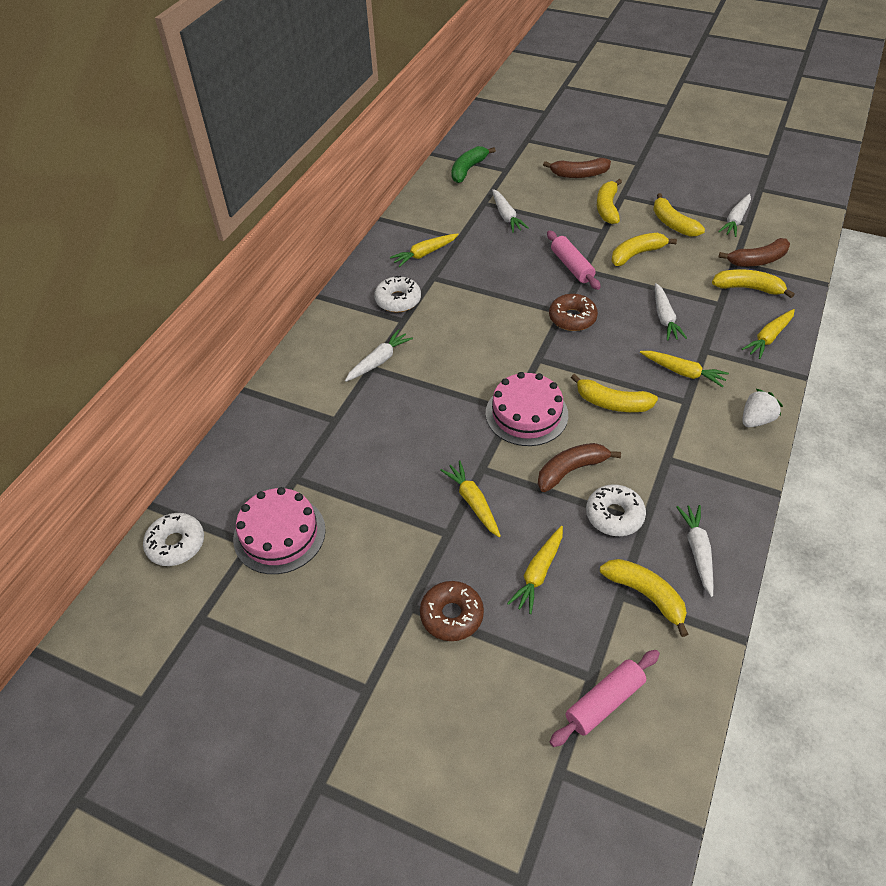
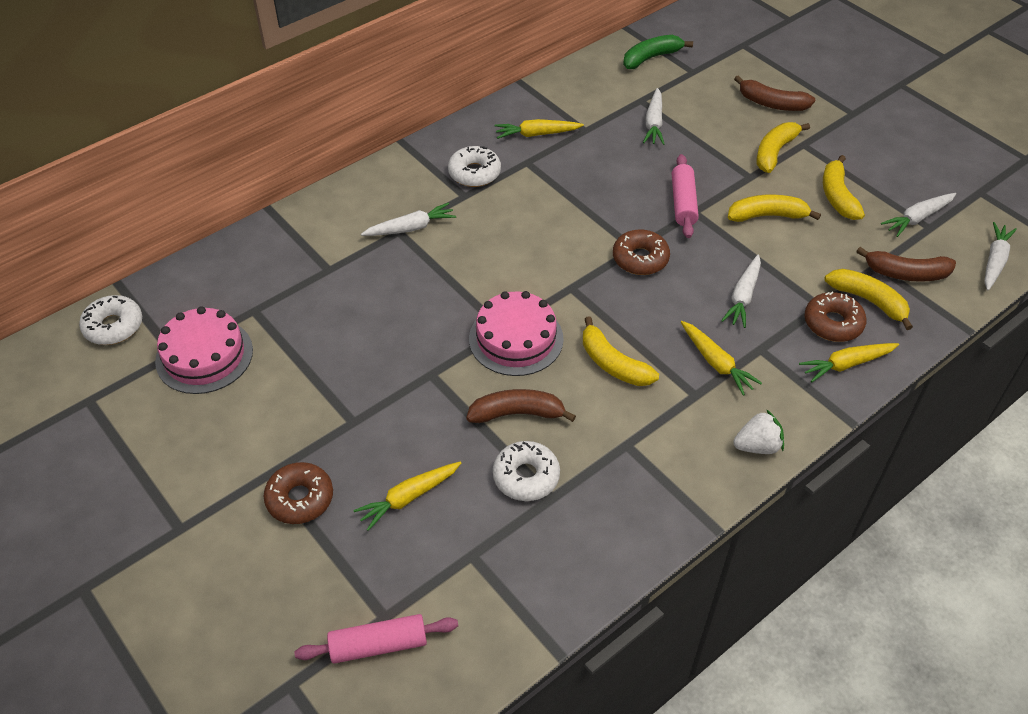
camera: 25 degrees right, 0 degrees up
yellow carrot [440,461,501,537] -> none
yellow banana [600,559,688,637] -> none
white carrot [676,505,713,597] -> white carrot moved to [984,222,1017,290]
none -> brown donut [805,292,867,342]

